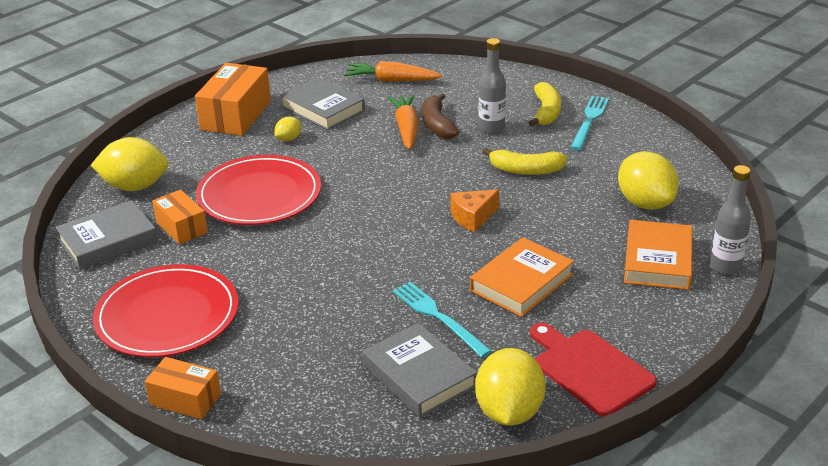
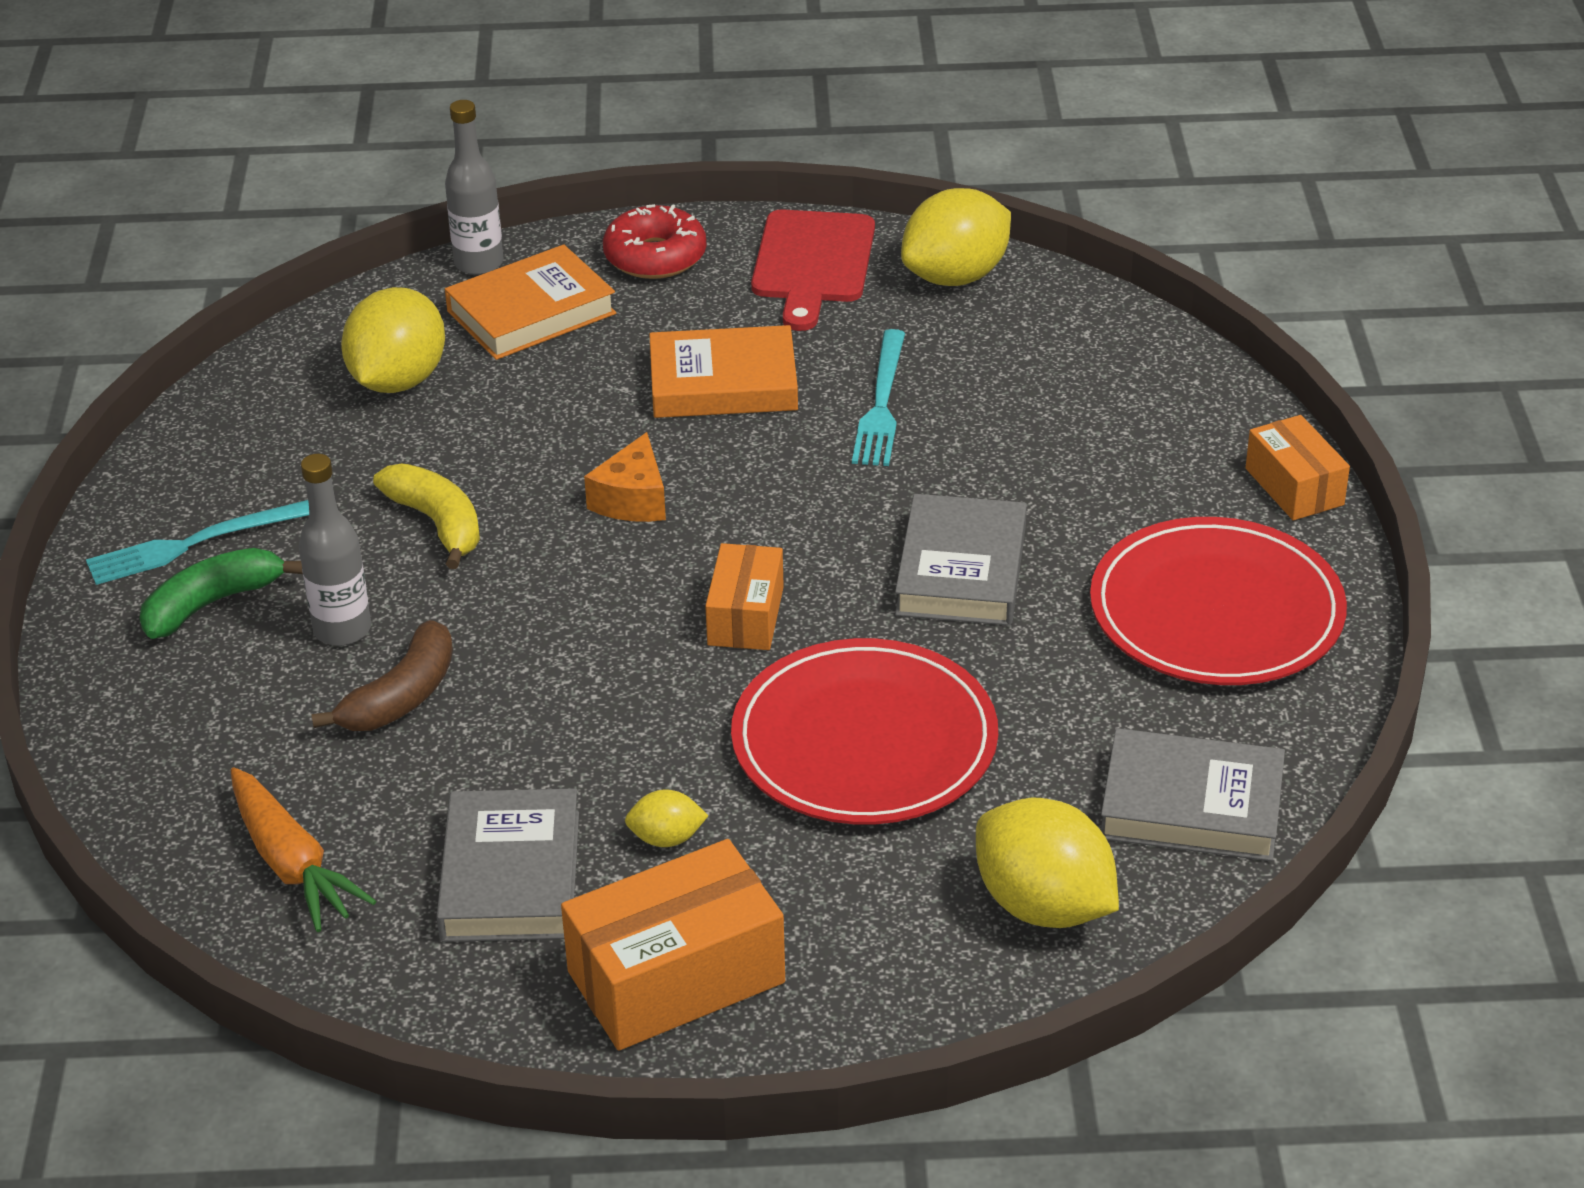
camera: 135 degrees left, 5 degrees up
orange box [152,189,208,244] -> orange box moved to [705,543,784,650]
grey book [363,323,477,418] -> grey book moved to [895,494,1027,626]
orange carrot [388,95,419,149] -> none
orange cheese [450,189,499,232] -> orange cheese turned 90 degrees clockwise [584,432,666,522]
yellow banana [529,82,561,126] -> green banana [140,548,303,639]
none -> red donut [603,204,706,279]

